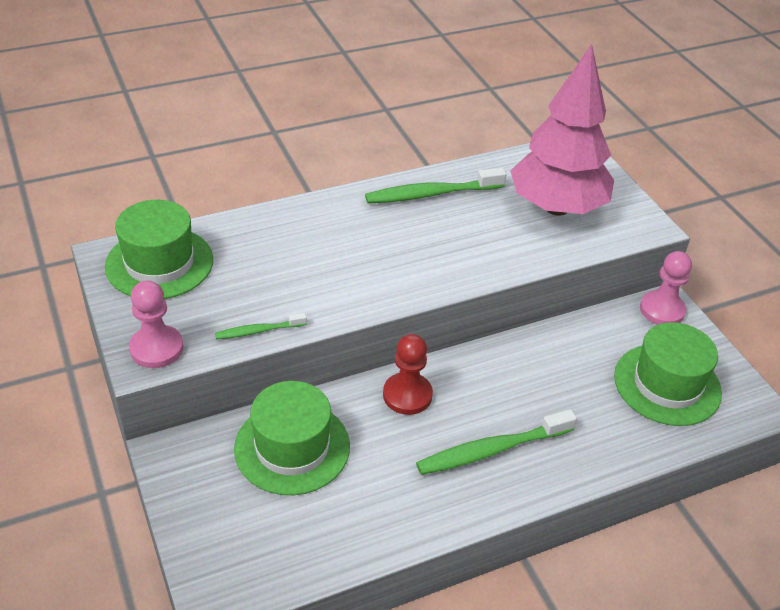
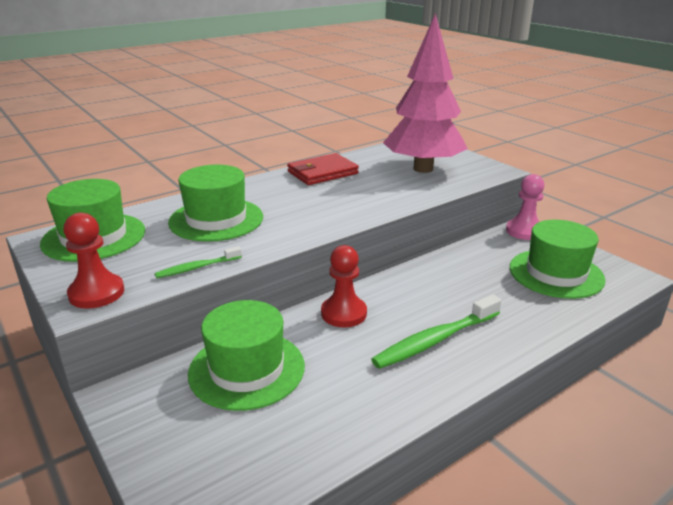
camera: 10 degrees left, 15 degrees down
pink pawn [129,280,184,368] -> red pawn [63,213,124,309]
green toothbrush [365,168,507,204] -> red wallet [287,153,359,185]
none -> green hat [168,165,263,242]

